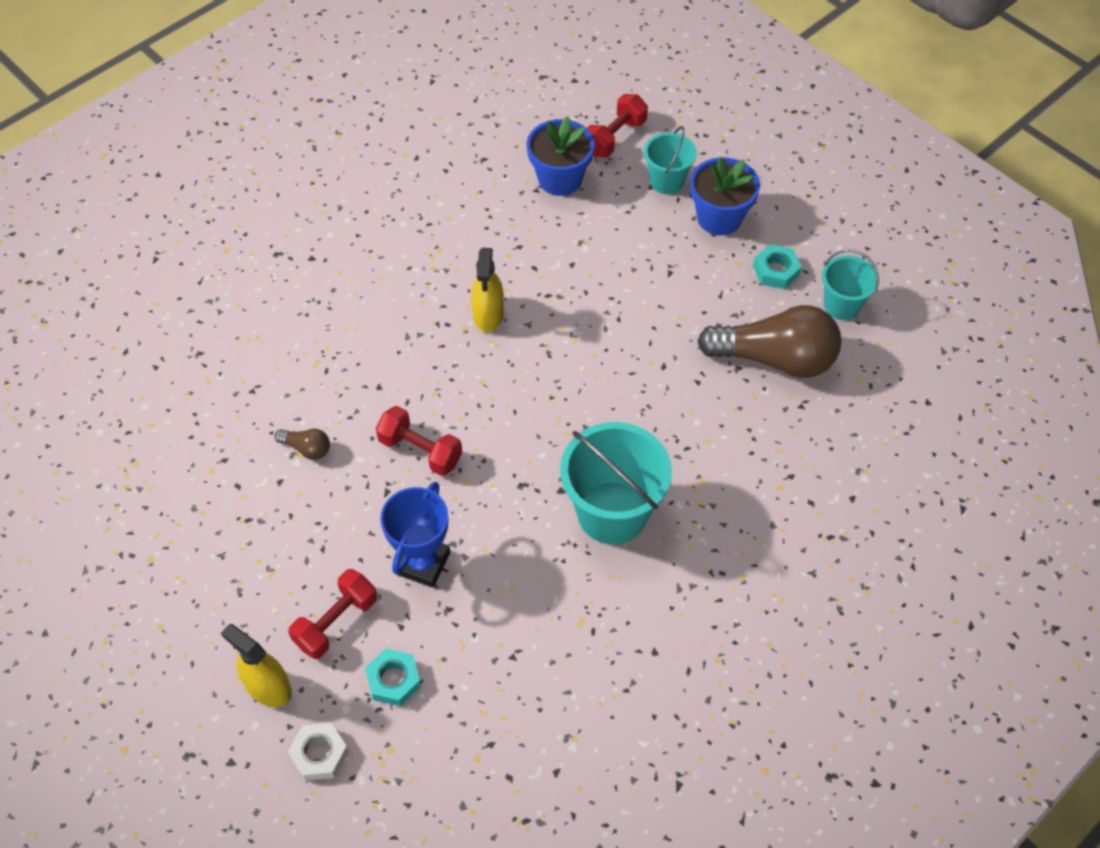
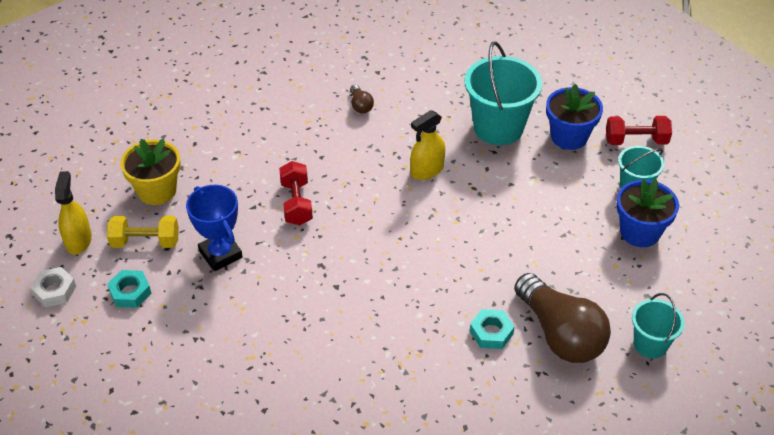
camera: 50 degrees right, 10 degrees down
brown light bulb [275,429,330,460] -> brown light bulb moved to [350,84,374,114]
red dumbbell [288,569,377,659] -> yellow dumbbell [107,216,179,248]
blue trophy [380,482,450,588] -> blue trophy turned 75 degrees clockwise [186,185,243,271]
turquoise bucket [560,422,672,544] -> turquoise bucket moved to [465,42,542,145]
turquoise nut [753,244,802,289] -> turquoise nut moved to [470,309,515,349]
none -> yellow flower pot [120,139,181,205]

